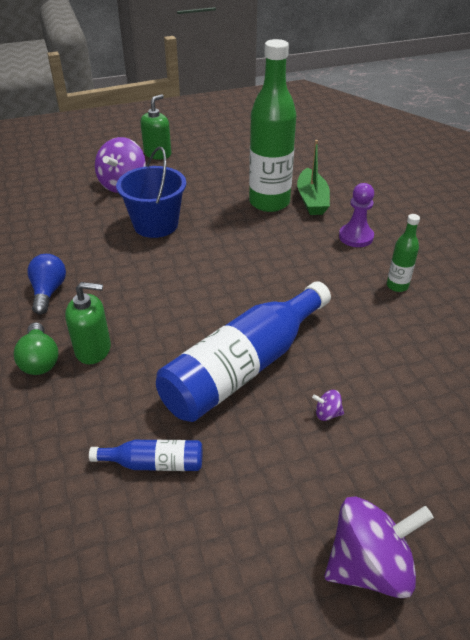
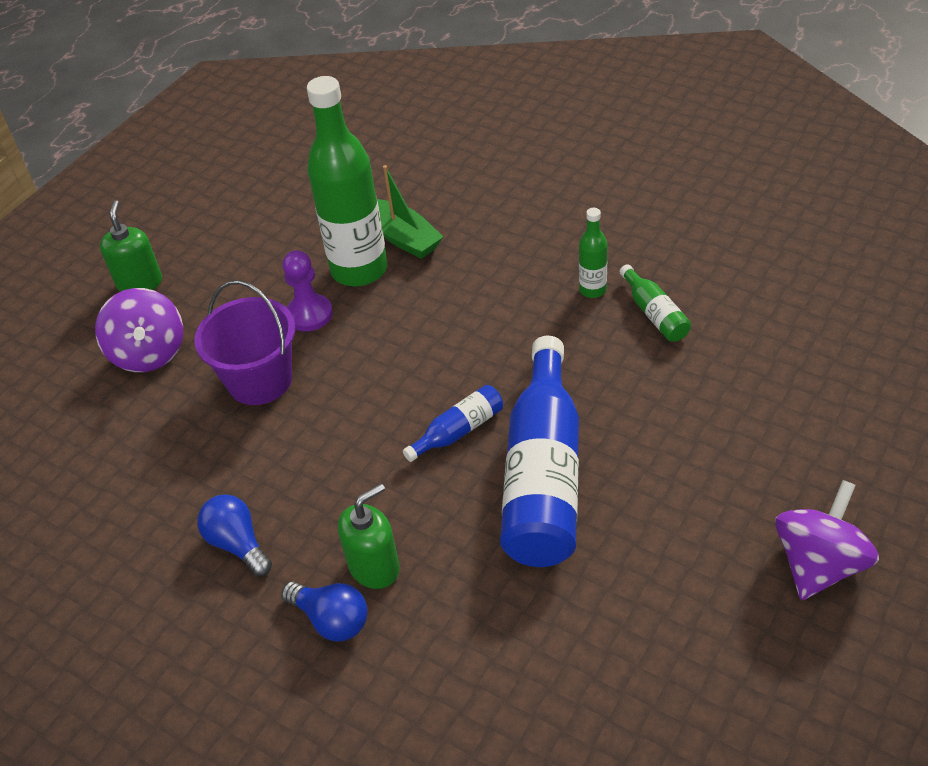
camera: 35 degrees left, 5 degrees up
green light bulb [14,323,58,375] -> blue light bulb [281,582,368,641]
blue bottle [89,440,202,471] -> blue bottle moved to [403,385,503,462]
blue bucket [116,147,186,238] -> purple bucket [194,280,295,405]
purple spinning top [312,390,344,421] -> none
purple pawn [339,183,374,247] -> purple pawn moved to [283,250,333,331]
none -> green bottle [620,264,691,342]

